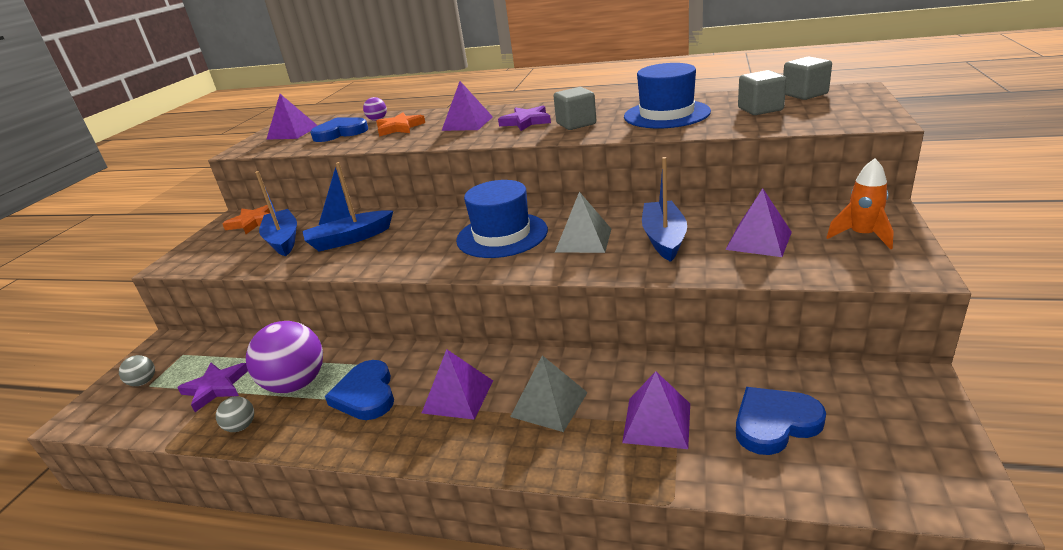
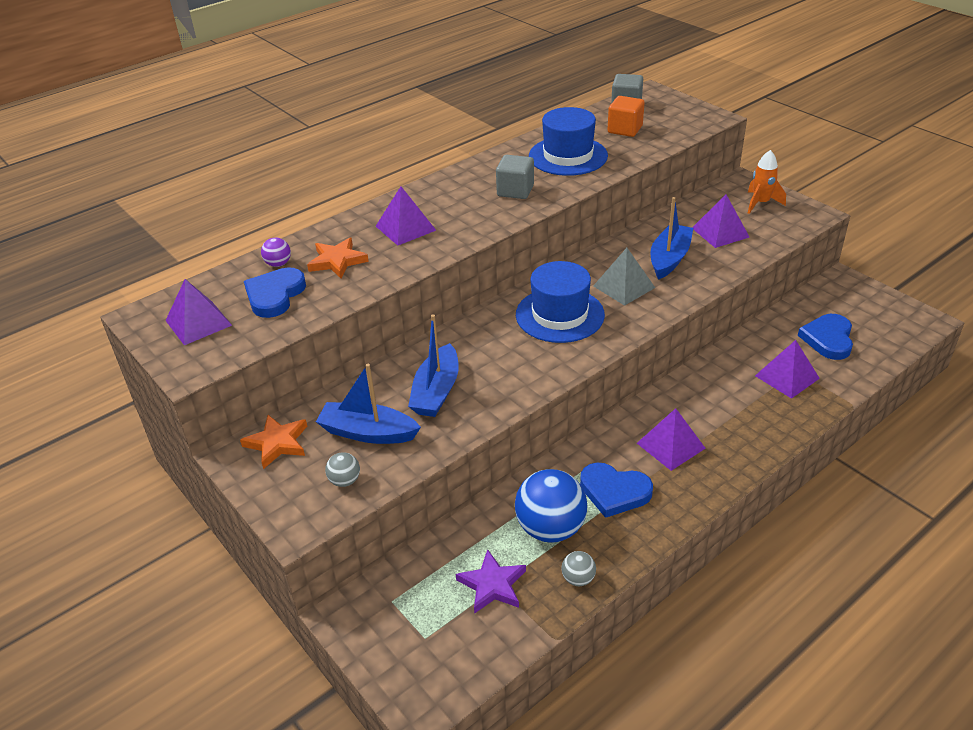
camera: 55 degrees left, 10 degrees up
grey ball [119,355,155,386] -> grey ball moved to [325,452,360,487]
purple ball [246,321,323,393] -> blue ball [515,469,587,543]
purple star [498,106,551,131] -> none
grey pyramid [510,355,588,432] -> none
blue boat [642,157,687,262] -> blue boat turned 75 degrees clockwise [650,197,693,280]
grey cube [738,70,787,115] -> orange cube [608,96,645,137]

